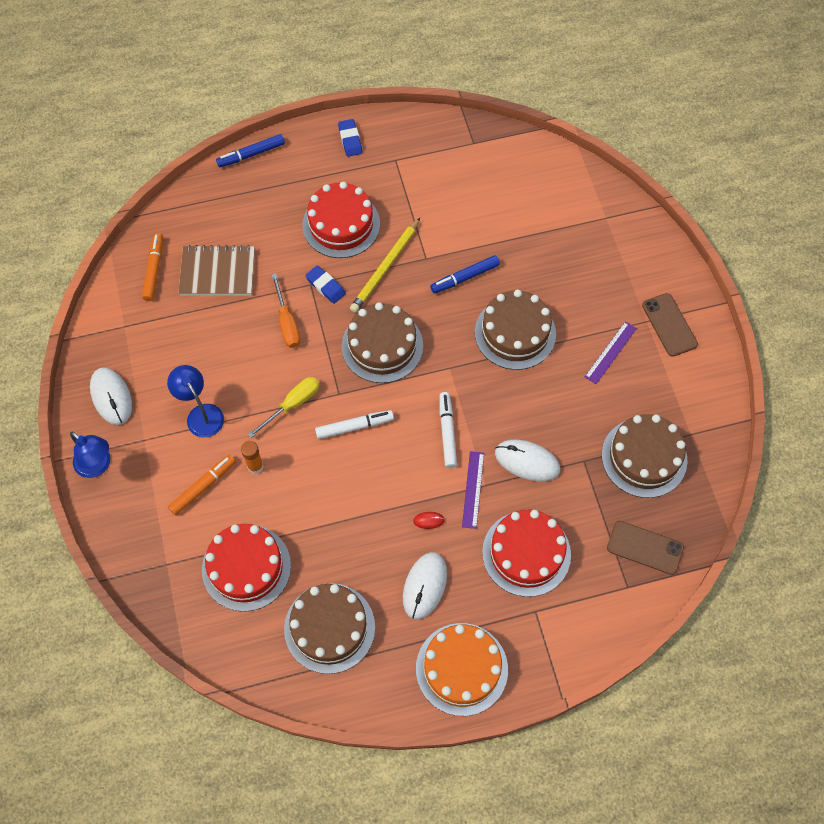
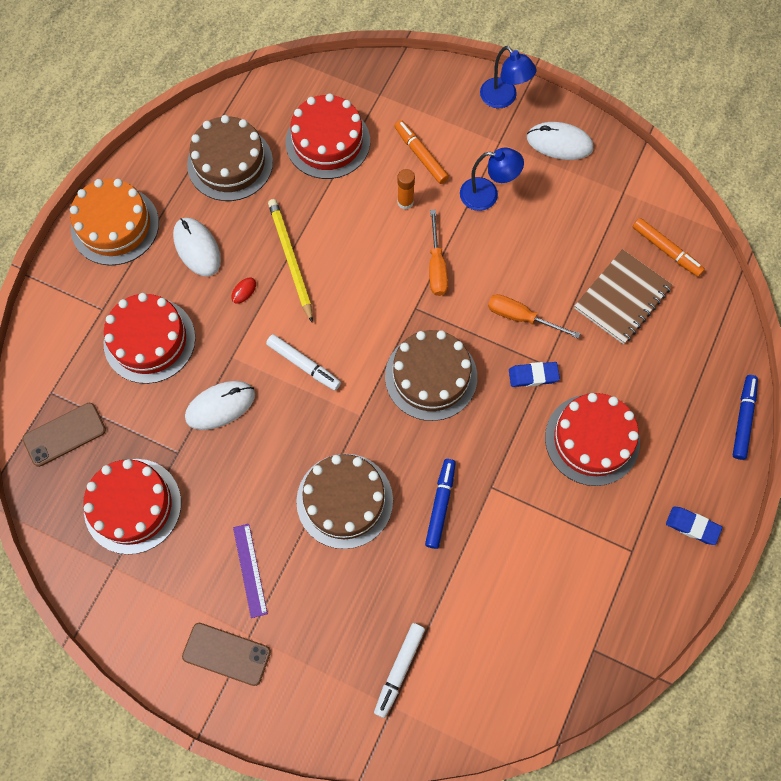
camera: 130 degrees right, 5 degrees up
blue lamp [70,432,111,478] -> blue lamp turned 120 degrees counterclockwise [480,46,537,108]
orange marker [168,454,236,515] -> orange marker turned 150 degrees clockwise [395,120,449,184]
yellow screwdriver [248,377,320,438] -> orange screwdriver [429,210,448,296]
white marker [315,410,394,439] -> white marker moved to [374,623,425,718]
yellow pencil [350,218,420,313] -> yellow pencil moved to [268,199,313,323]
purple ruler [462,451,484,529] -> none
brown cake [602,414,688,498] -> red cake [83,459,181,554]

